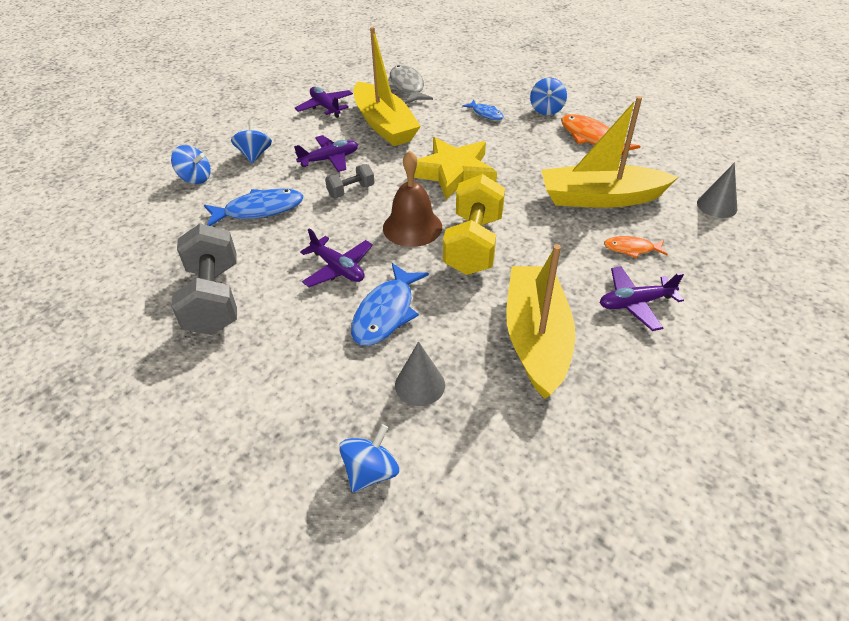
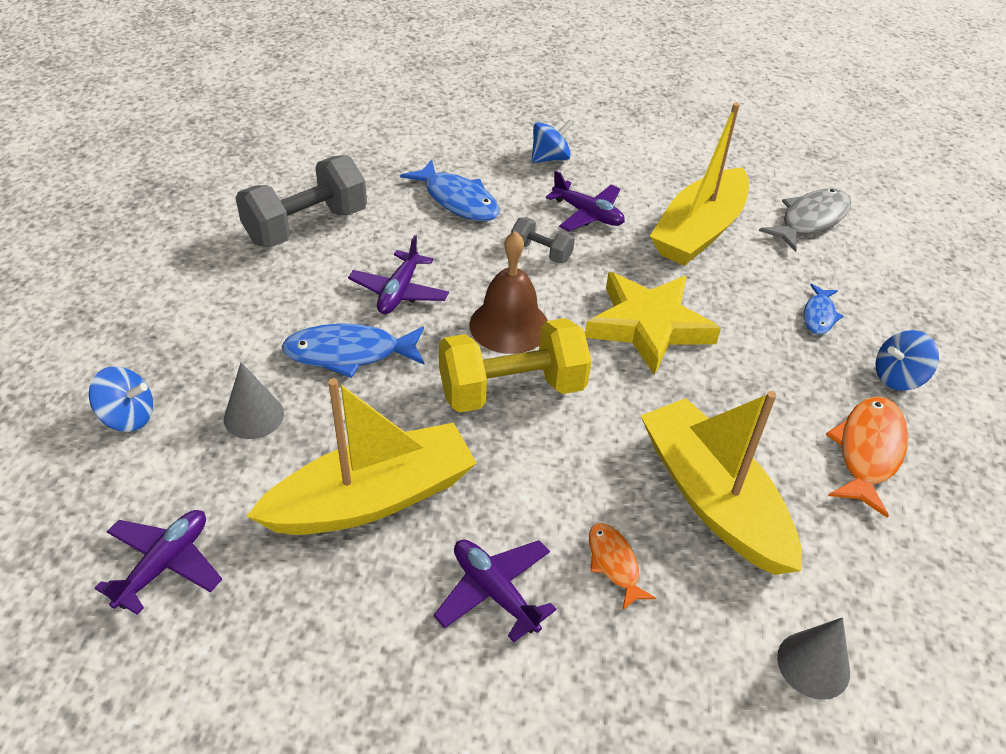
camera: 60 degrees right, 0 degrees up
blue spinning top [171,145,211,184] -> none
purple plane [295,87,353,118] -> purple plane moved to [95,510,222,615]

